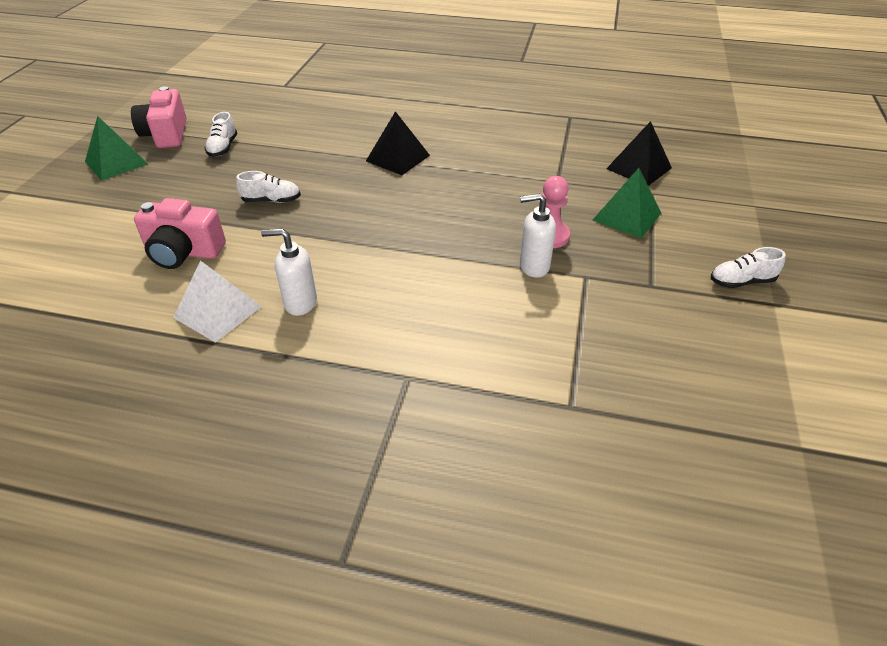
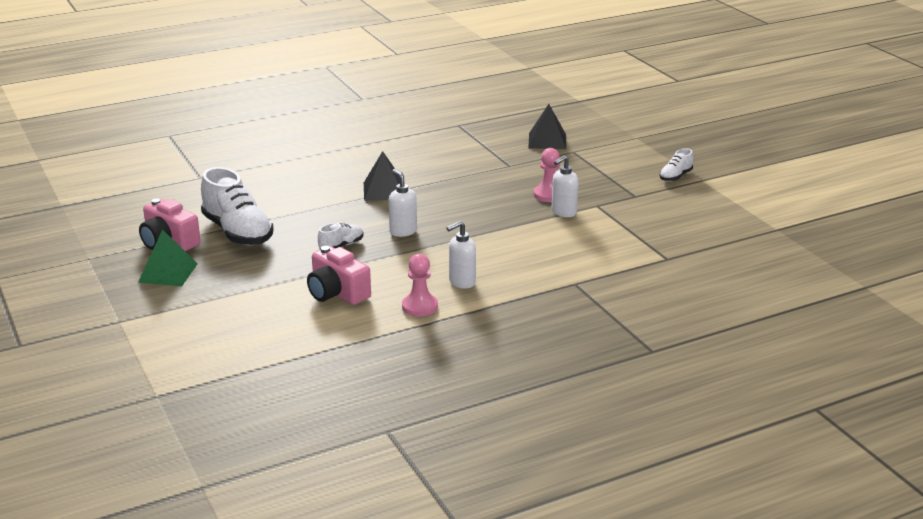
camera: 40 degrees left, 15 degrees down
pink camera [134,198,226,269] -> pink camera turned 75 degrees clockwise [307,246,371,305]
white pyramid [173,260,262,343] -> pink pawn [402,254,438,317]
white shoe [205,112,237,157] -> white shoe [201,167,274,245], size x2.08
green pyramid [592,168,661,239] -> none
none -> white soap dispenser [389,169,417,237]

